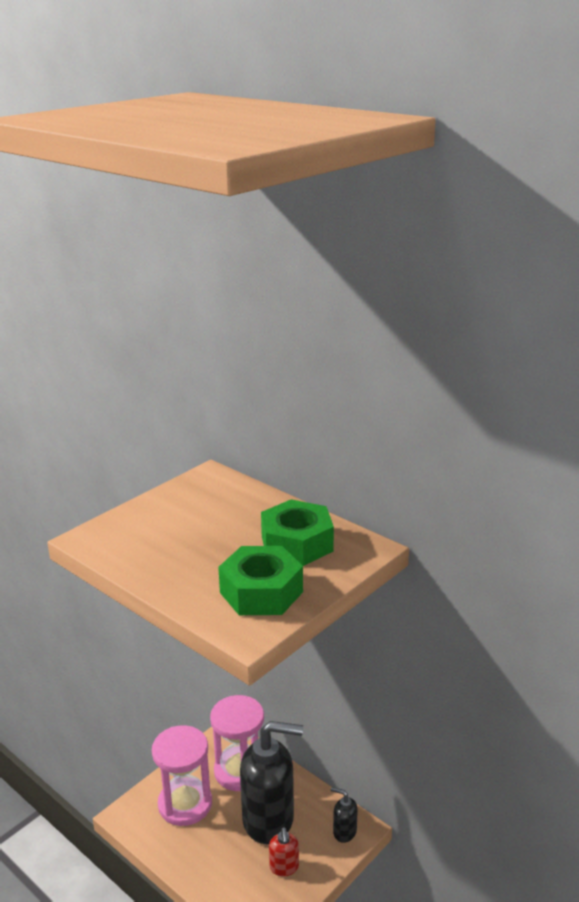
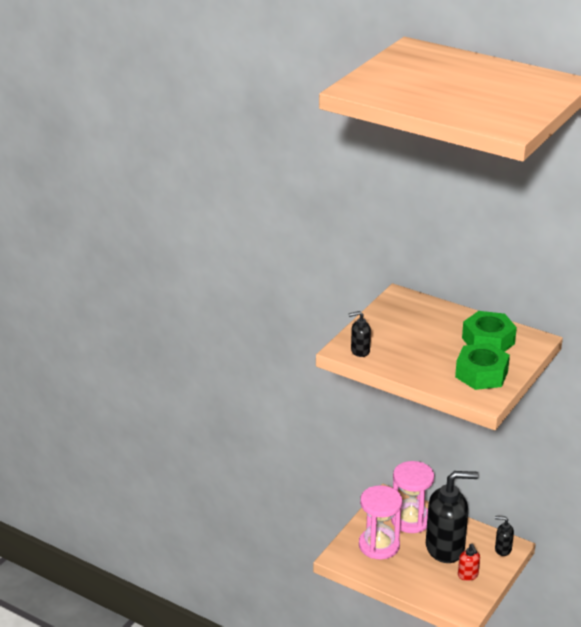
camera: 10 degrees left, 5 degrees up
none -> black soap dispenser [349,311,371,357]

